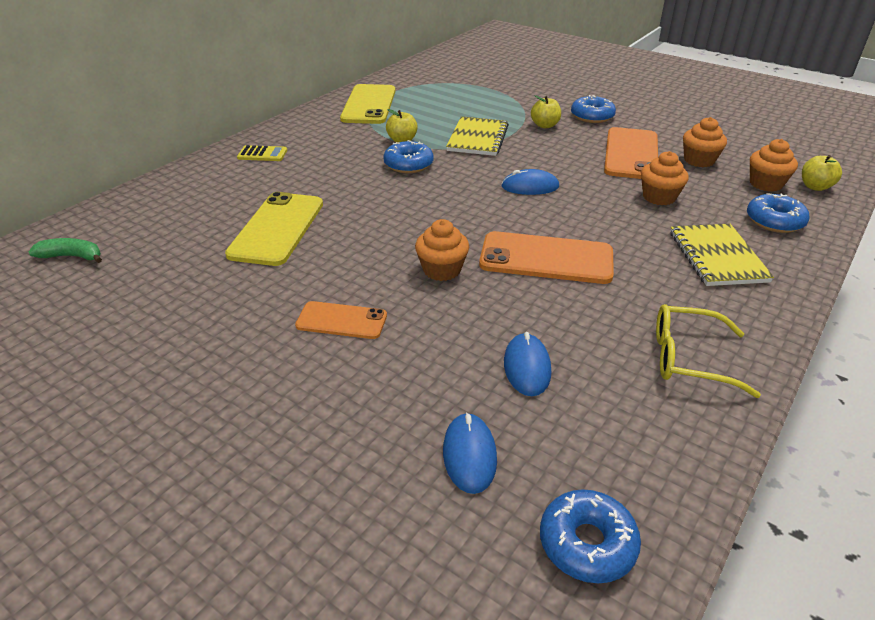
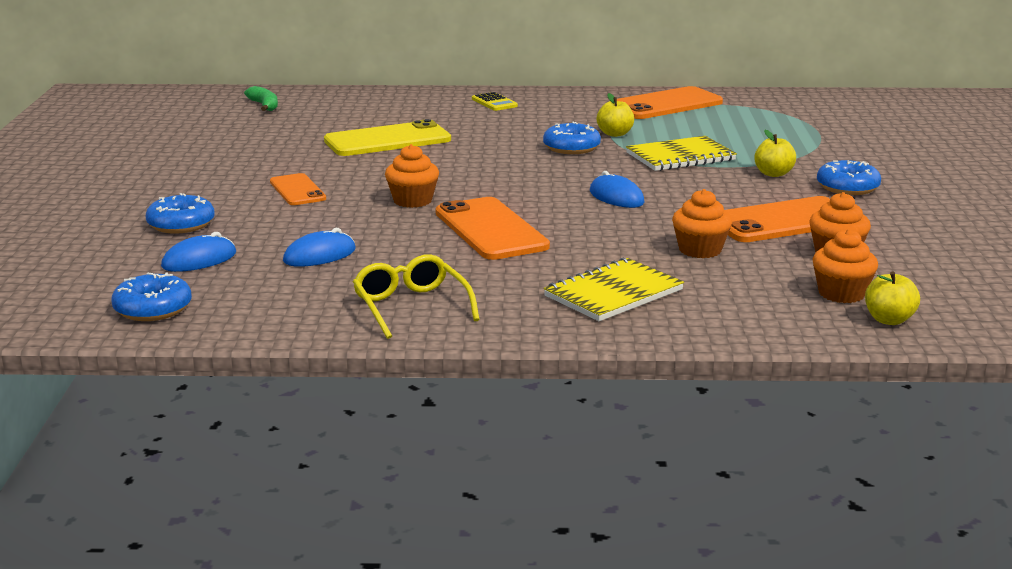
camera: 55 degrees right, 15 degrees down
yellow phone [340,84,395,124] -> orange phone [617,86,723,119]
blue donut [747,193,809,233] -> blue donut moved to [146,193,215,234]

